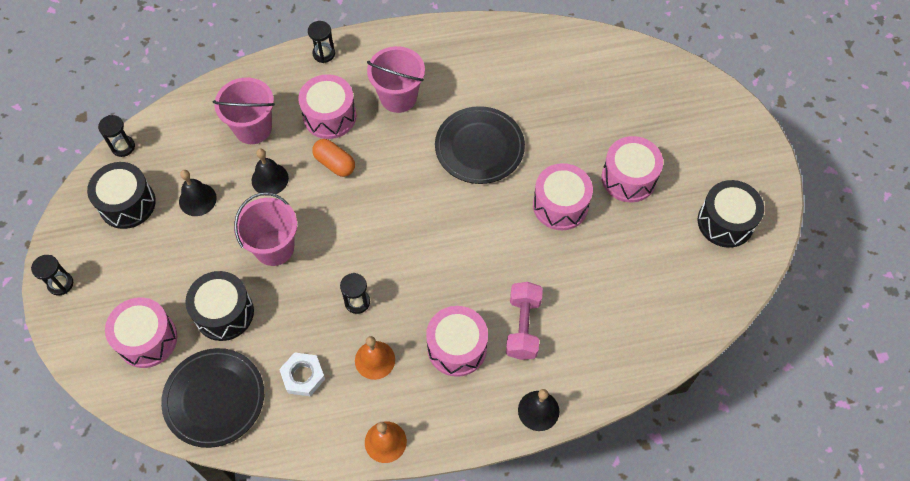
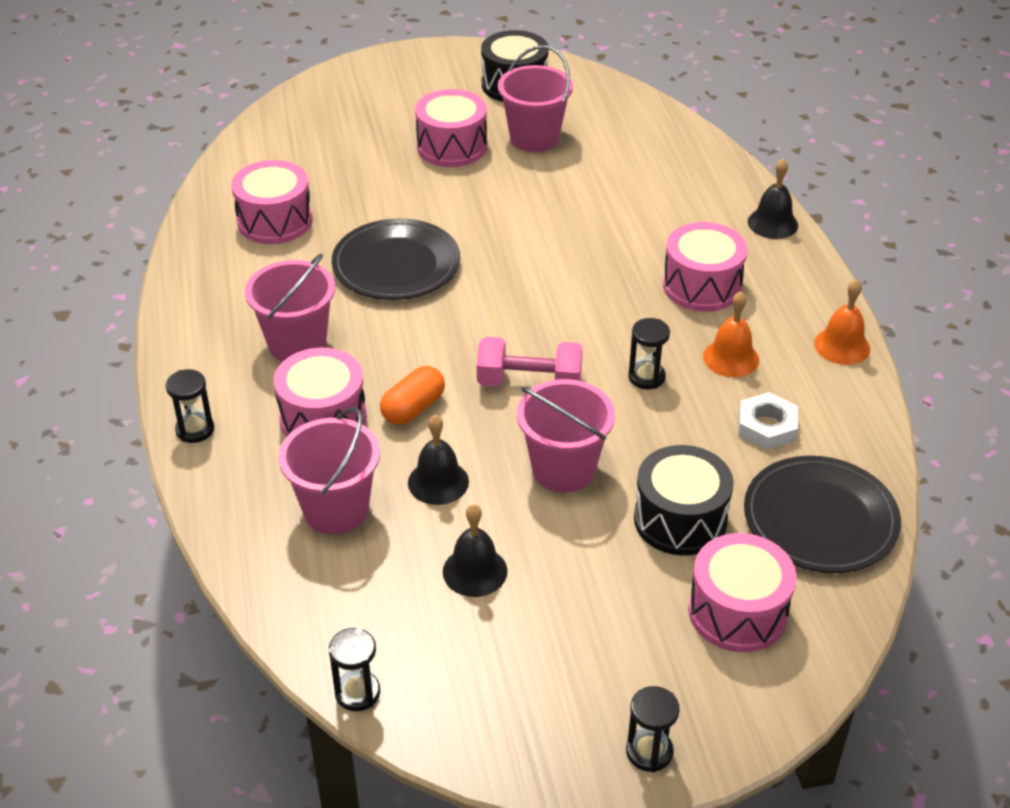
camera: 90 degrees left, 20 degrees down
black drum [87,162,156,229] -> none
pink dumbbell [506,282,543,360] -> pink dumbbell moved to [477,337,583,386]
pink drum [533,163,593,230] -> pink drum moved to [231,160,312,244]
none -> pink bucket [498,45,573,152]

